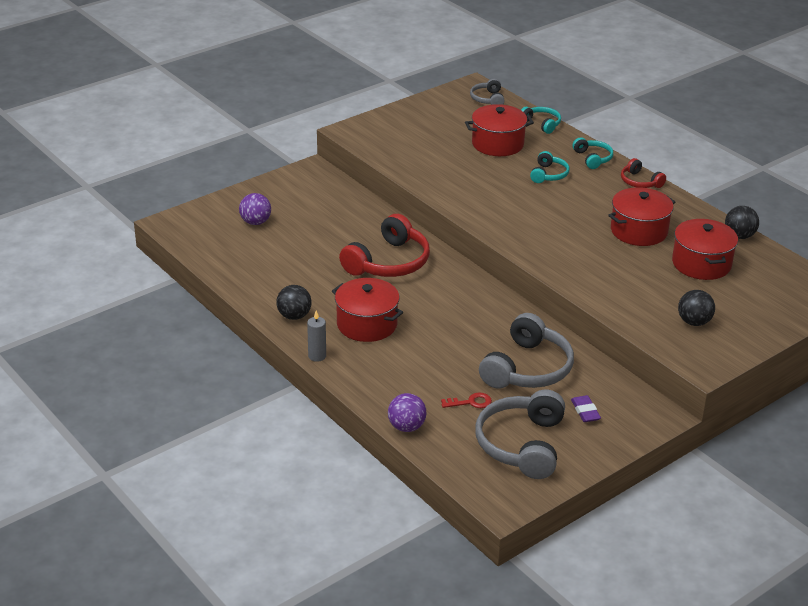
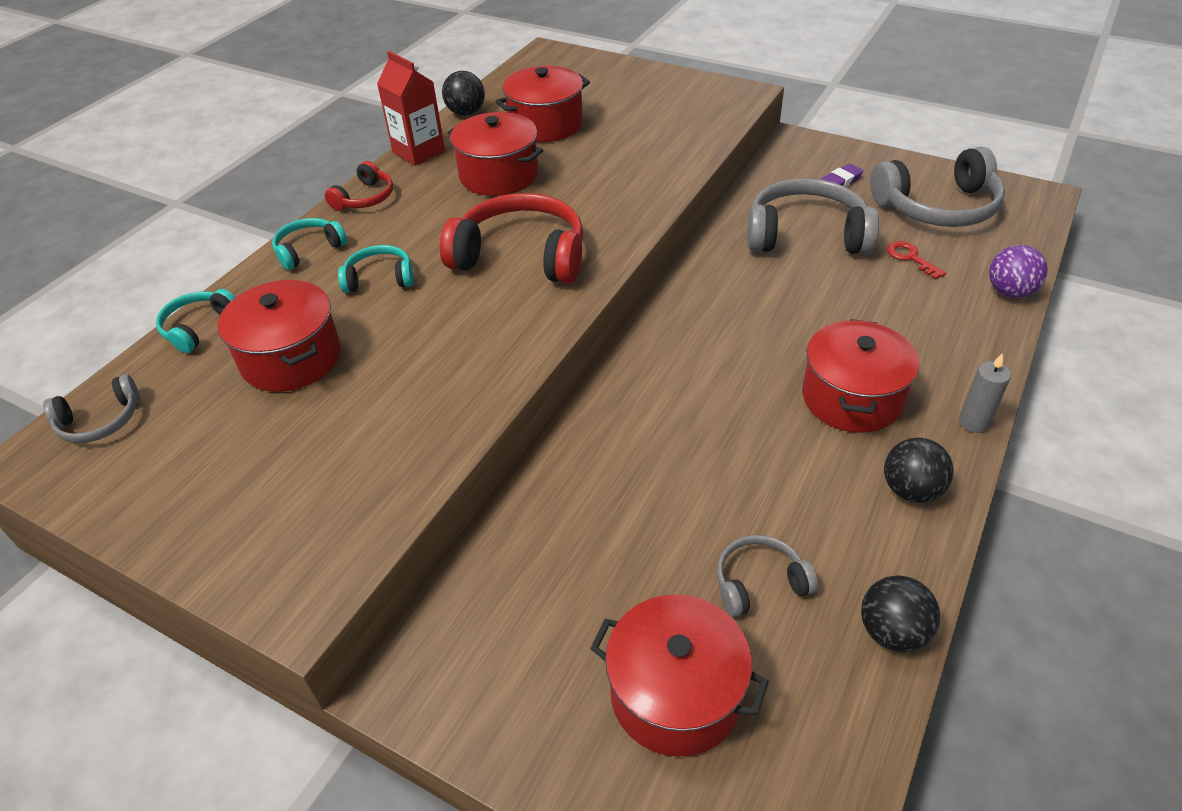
camera: 110 degrees left, 10 degrees up
purple ball [239,193,271,225] -> red pot [590,594,769,757]
red headphones [339,214,430,277] -> red headphones moved to [440,193,584,284]
black ball [678,290,715,326] -> black ball moved to [861,575,940,652]
none -> red carton [377,51,445,166]
none -> grey headphones [717,535,818,617]

